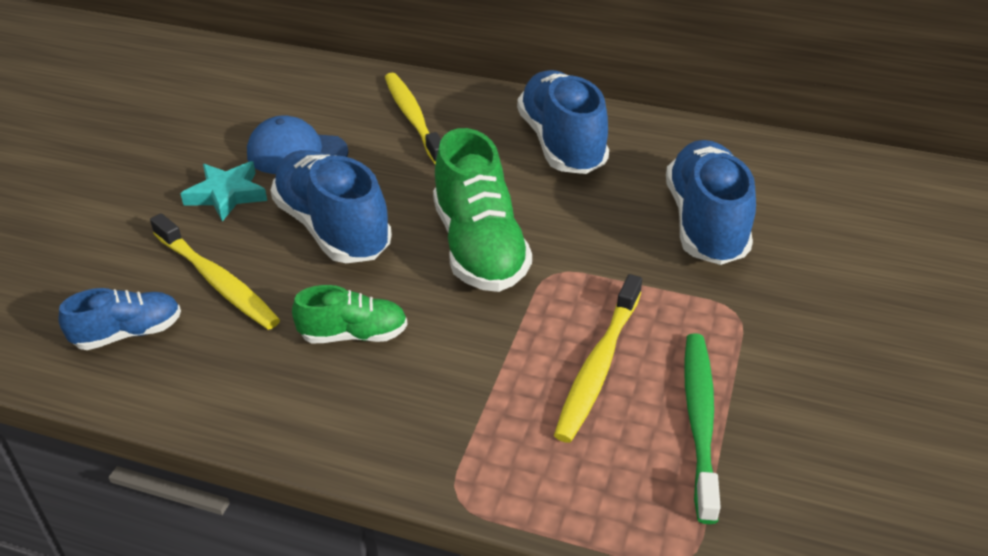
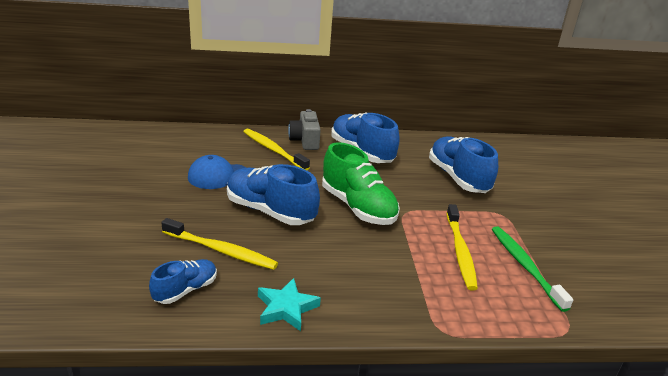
camera: 25 degrees left, 10 degrees down
turquoise star [180,161,267,222] -> turquoise star moved to [258,278,321,331]
green shoe [292,285,407,343] -> none
none -> grey camera [288,109,321,150]

